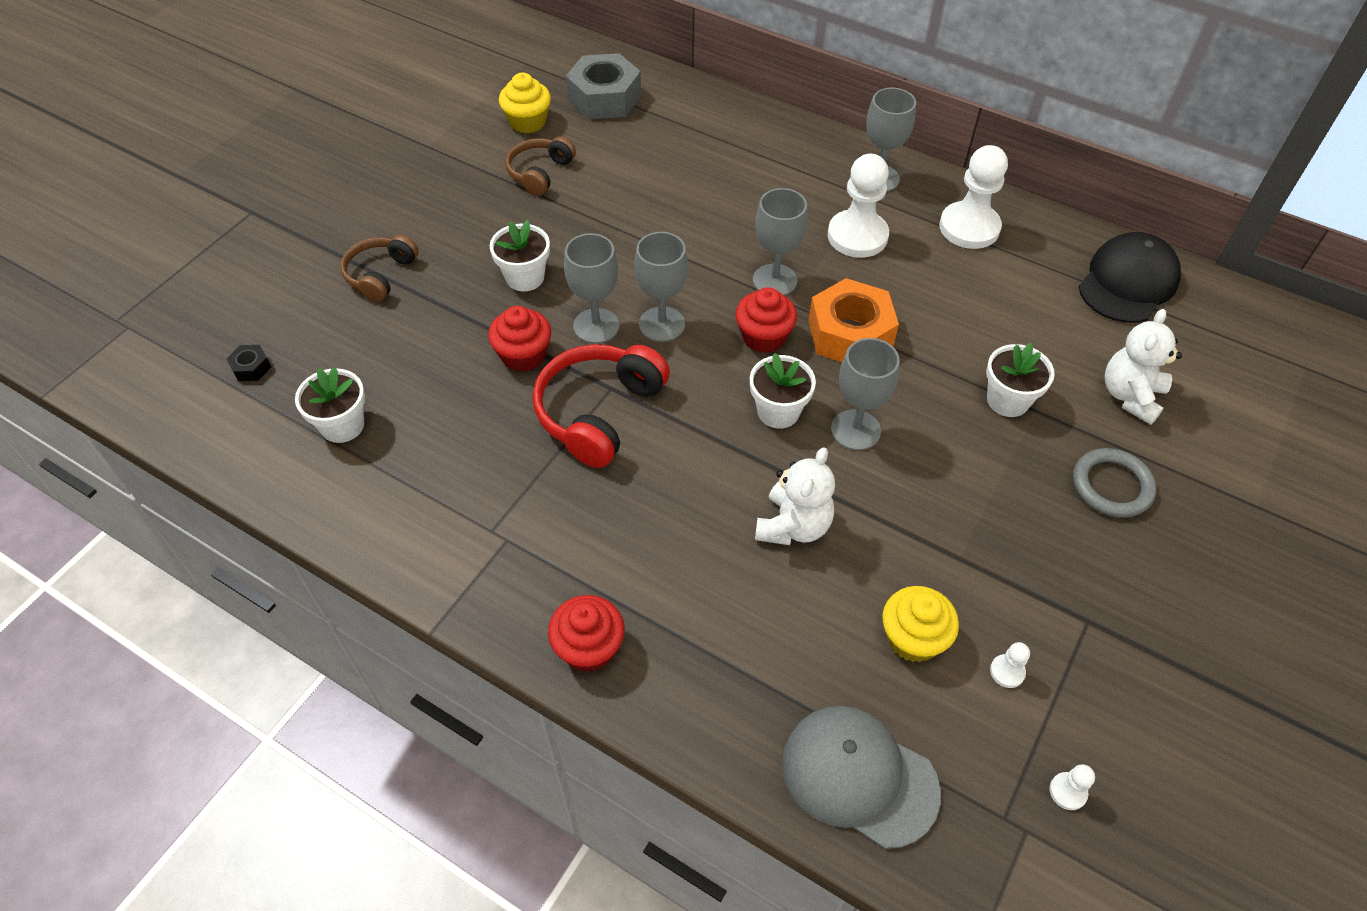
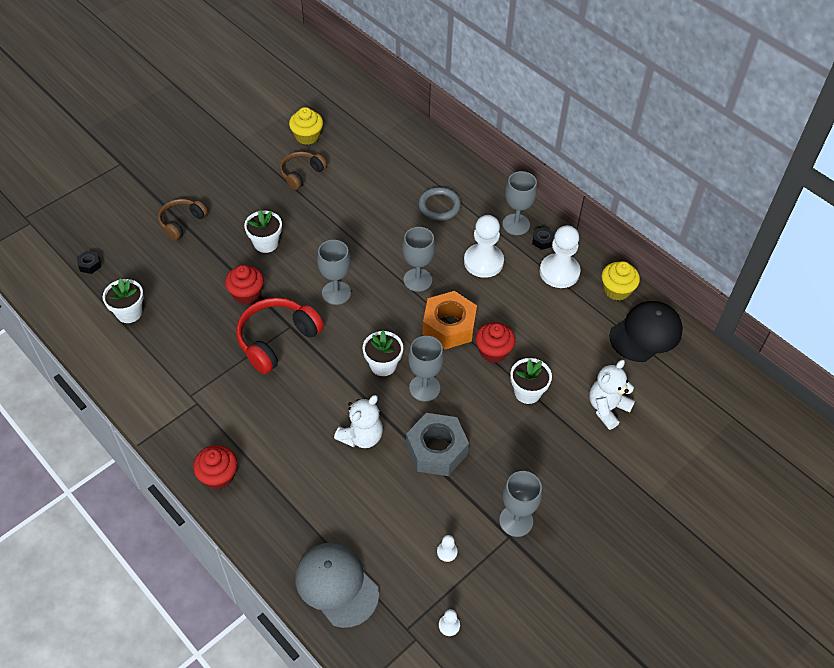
camera: 15 degrees right, 0 degrees up
grey goblet [564,233,619,344] -> grey goblet moved to [499,471,542,537]
grey nut [566,53,641,119] -> grey nut moved to [406,413,469,476]
red cupcake [735,287,797,353] -> red cupcake moved to [475,322,515,363]
yellow cupcake [882,586,959,662] -> yellow cupcake moved to [602,261,640,300]
grey ring [1073,448,1157,518] -> grey ring moved to [418,187,461,221]
none -> black nut [532,227,554,250]

